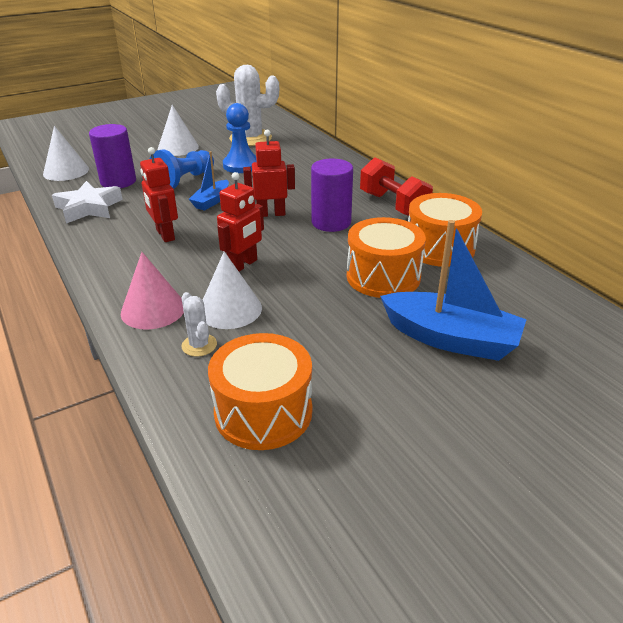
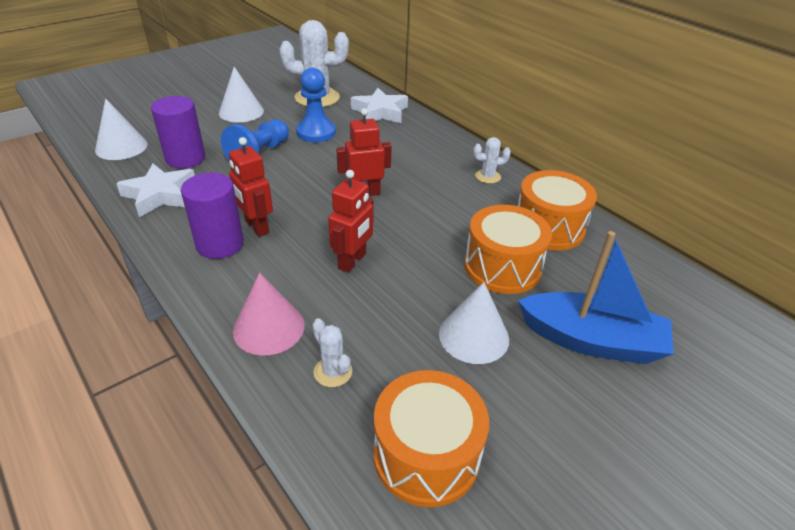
camera: 10 degrees left, 5 degrees up
blue boat [189,151,229,211] -> none
white cone [203,251,262,329] -> white cone moved to [439,282,509,364]
purple cylinder [311,159,353,232] -> purple cylinder moved to [181,173,244,259]
red dumbbell [360,157,433,216] -> white cactus [473,137,511,184]
none -> white star [351,88,408,123]

